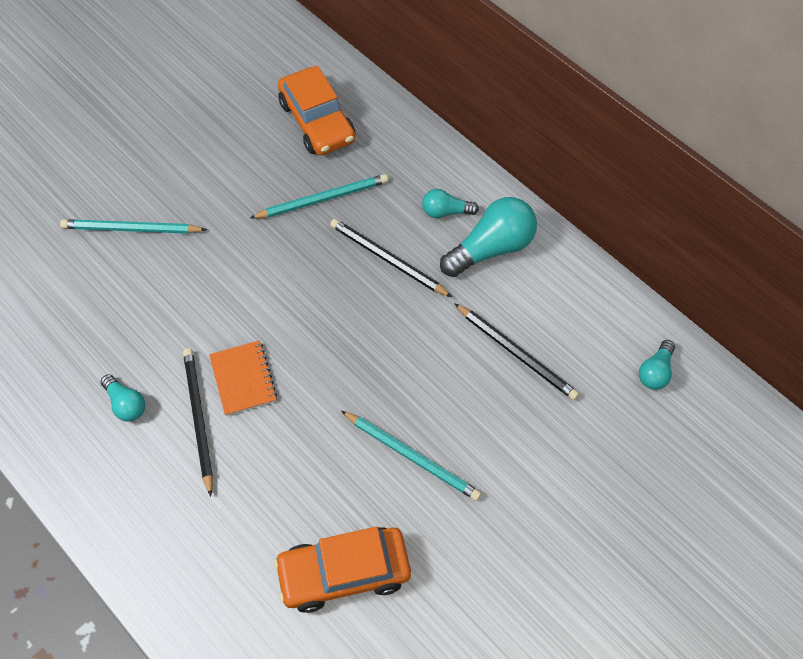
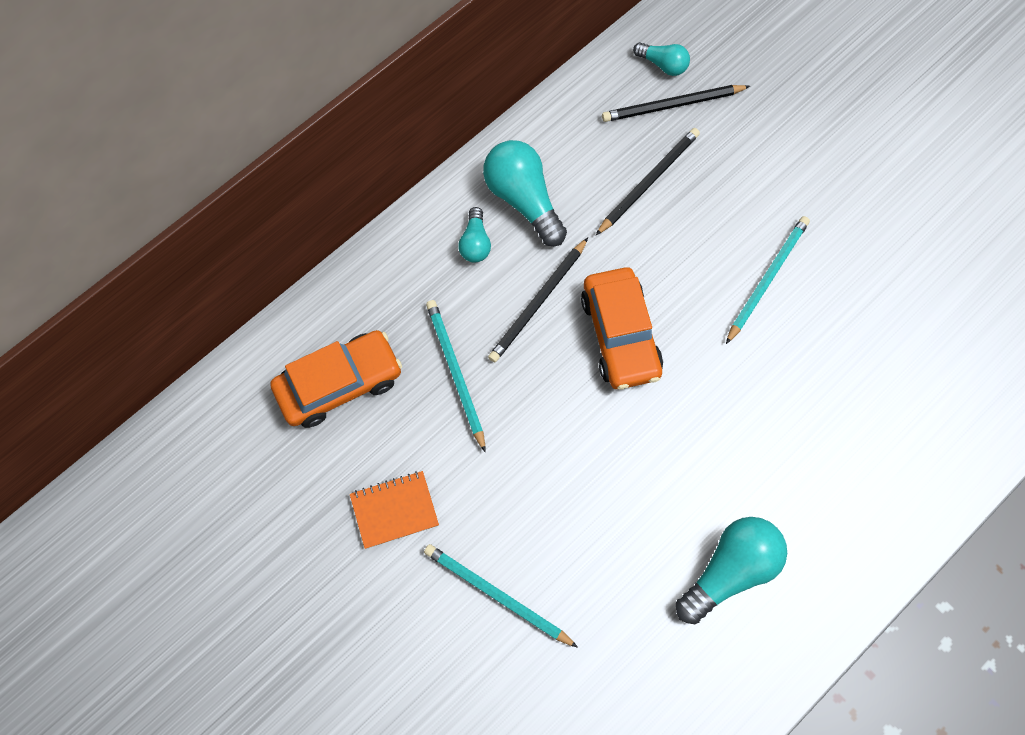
camera: 90 degrees left, 10 degrees up
turquoise pencil [60,219,207,234] -> turquoise pencil turned 120 degrees clockwise [424,544,578,648]
turquoise light bulb [101,374,145,422] -> turquoise light bulb [676,517,787,624], size x1.85
black pencil [183,348,213,497] -> black pencil moved to [602,85,750,122]
orange notebook [209,340,277,416] -> orange notebook moved to [350,471,439,549]
orange car [274,527,411,613] -> orange car moved to [581,267,663,390]

